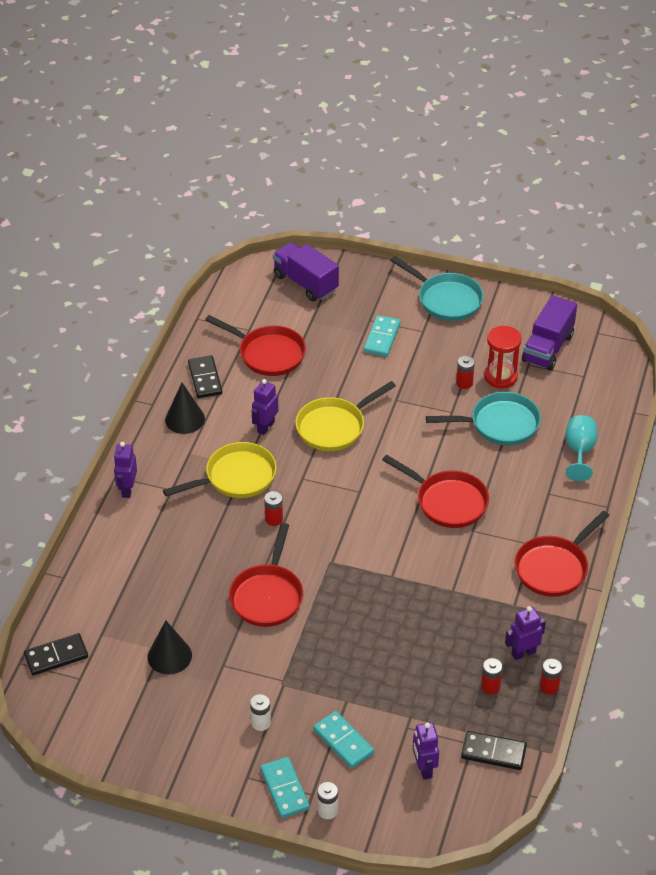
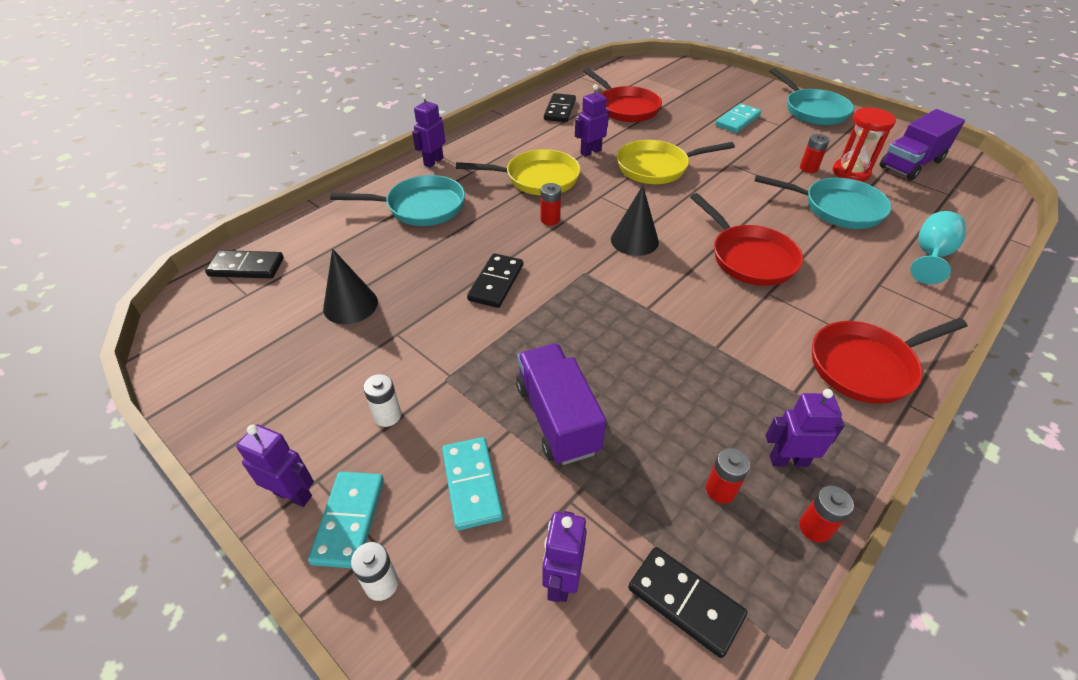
camera: 25 degrees right, 0 degrees up
black cone [165,383,205,434] -> black cone moved to [611,185,659,256]
red pan [229,523,303,627] -> black domino [467,253,523,308]
purple truck [273,242,339,301] -> purple truck moved to [516,344,606,465]
none -> purple robot [236,424,314,507]
none -> turquoise pan [330,175,465,226]

